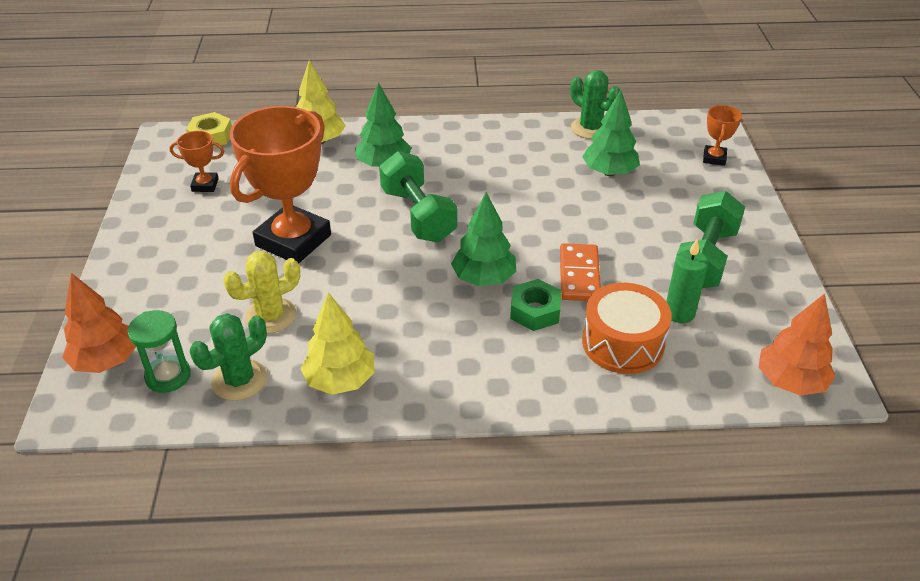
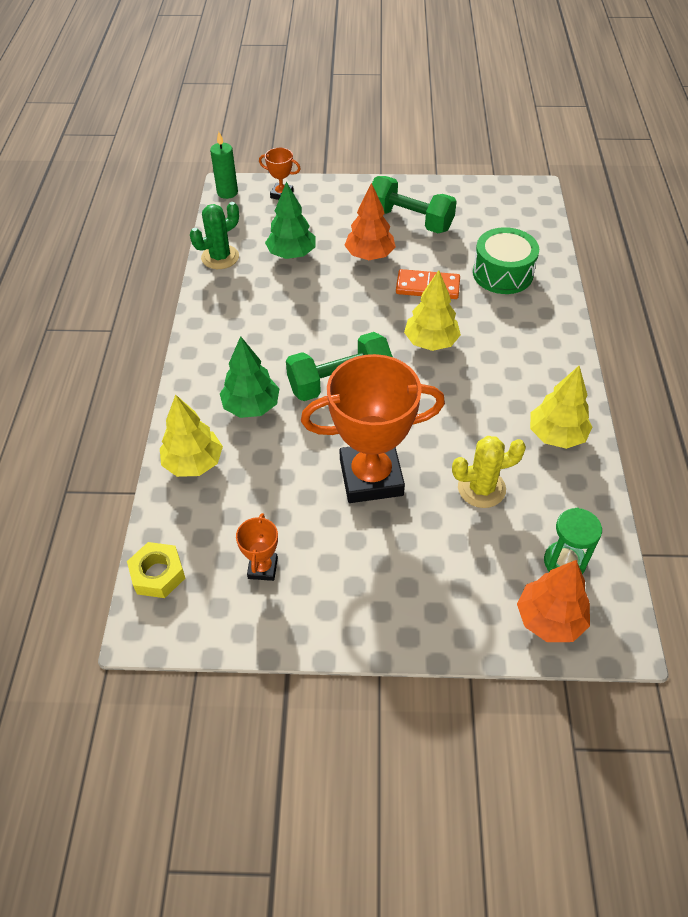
camera: 85 degrees left, 10 degrees up
green cactus [190,313,267,401] -> none
yellow cactus [223,251,300,334] -> yellow cactus turned 75 degrees counterclockwise [452,436,526,508]
orange trophy [230,106,331,263] -> orange trophy turned 45 degrees counterclockwise [301,354,445,503]
green tree [451,192,516,286] -> yellow tree [404,270,461,351]
green nut [510,279,562,331] -> none
orange drum [582,283,672,374] -> green drum [473,227,539,294]
green candle [666,239,708,323] -> green candle moved to [210,132,238,199]
orange tree [759,293,836,396] -> orange tree moved to [344,183,396,260]

